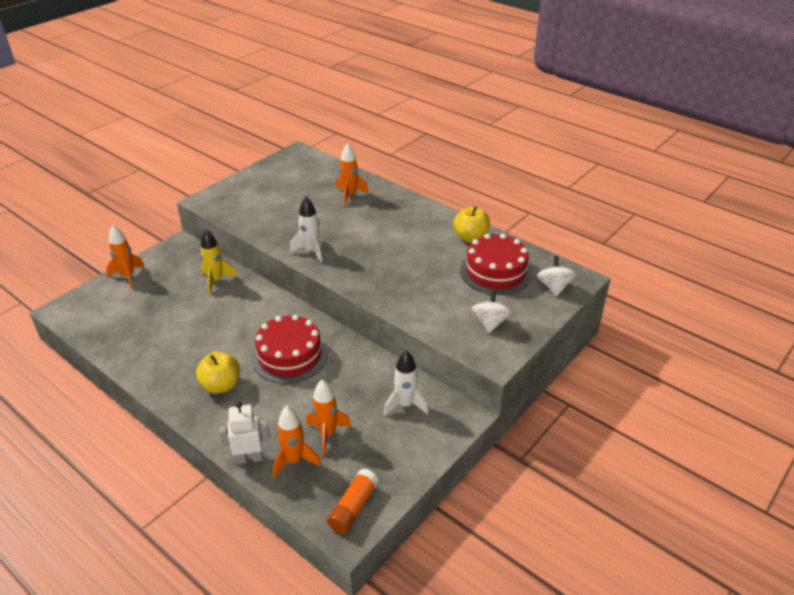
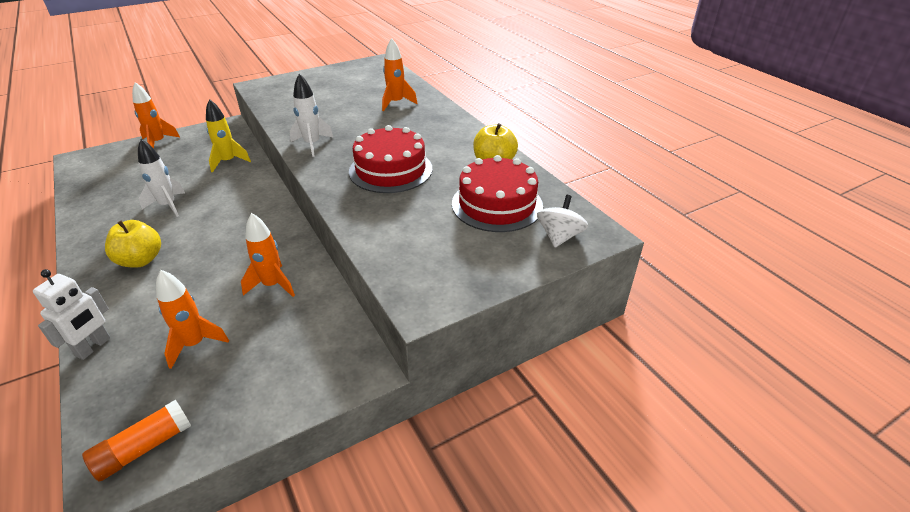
camera: 20 degrees right, 0 degrees up
white robot [219,401,270,464] -> white robot turned 105 degrees clockwise [33,269,110,360]
red cake [252,314,328,383] -> red cake moved to [349,125,432,193]
orange rocket [273,406,321,478] -> orange rocket moved to [241,213,295,297]
white rocket [384,351,429,416] -> white rocket moved to [138,139,185,217]
white spinning top [471,290,512,333] -> none

